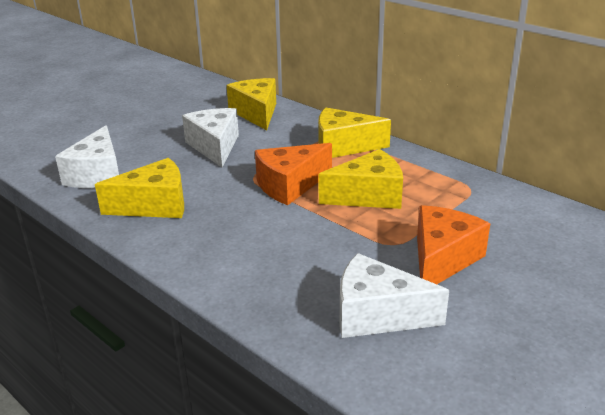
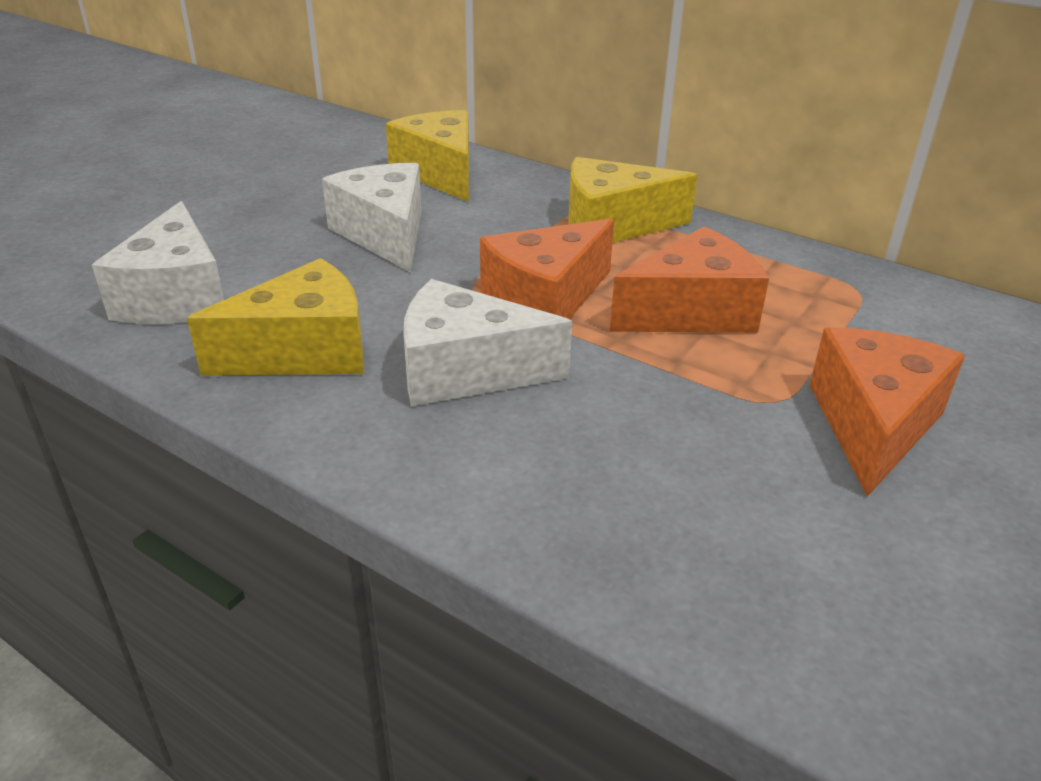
camera: 10 degrees left, 5 degrees up
yellow cheese [318,149,403,209] -> orange cheese [610,226,769,333]
white cheese [340,253,449,338] -> white cheese moved to [403,279,572,406]

